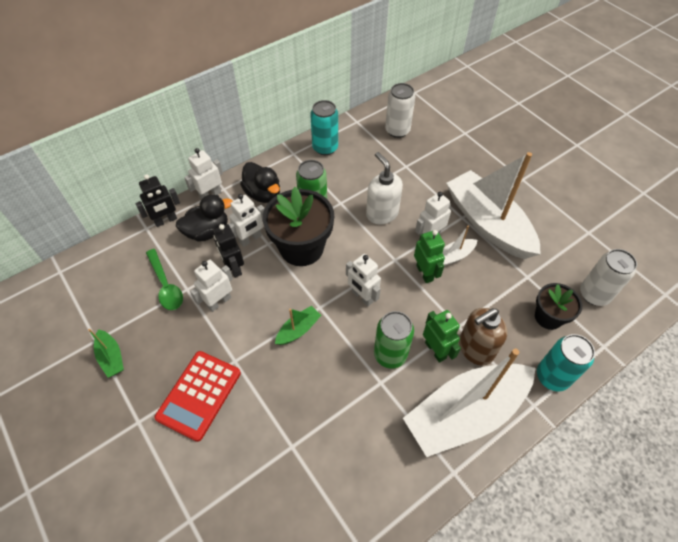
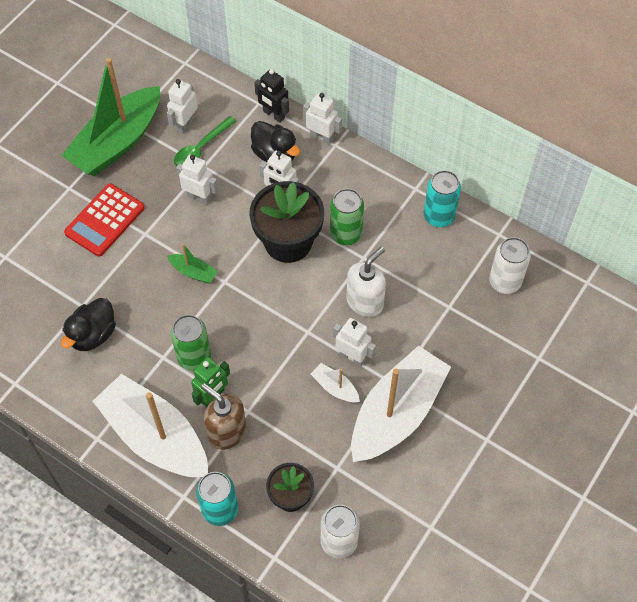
camera: 70 degrees right, 5 degrees up
green boat [88,329,124,378] -> green boat [61,58,160,176], size x2.43
red calculator [154,351,241,442] -> red calculator turned 60 degrees counterclockwise [64,184,145,257]
black robot [213,224,244,278] -> none
black duck [240,162,280,203] -> black duck moved to [61,298,116,351]
white robot [346,254,381,306] -> white robot moved to [167,79,197,134]
green robot [414,230,445,283] -> none

